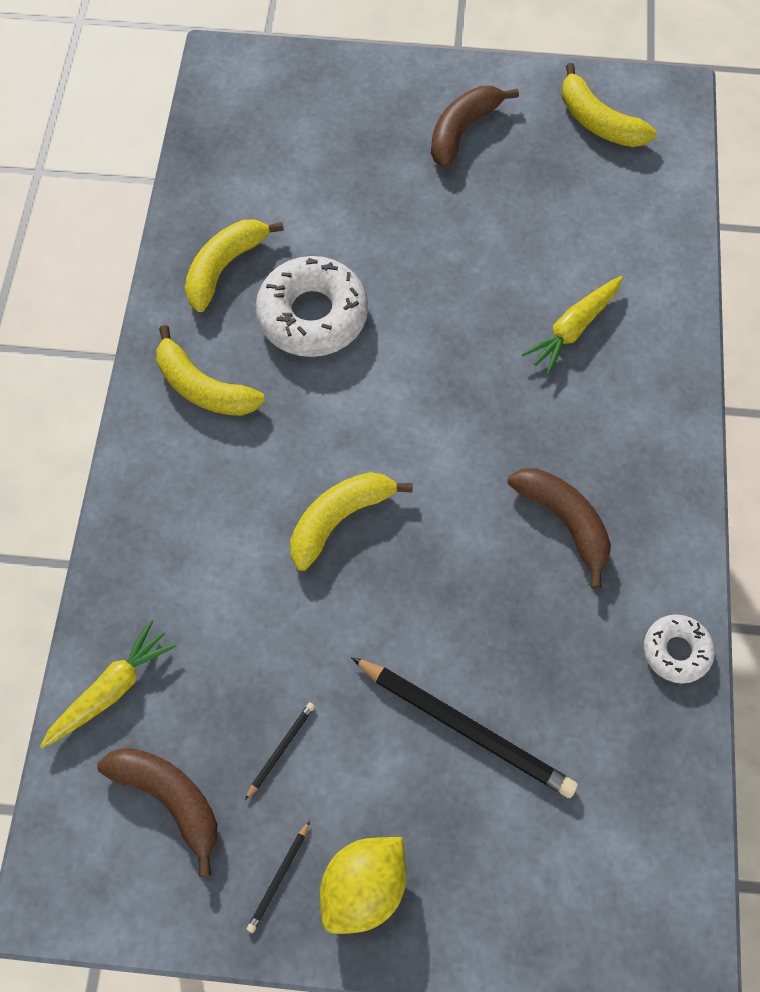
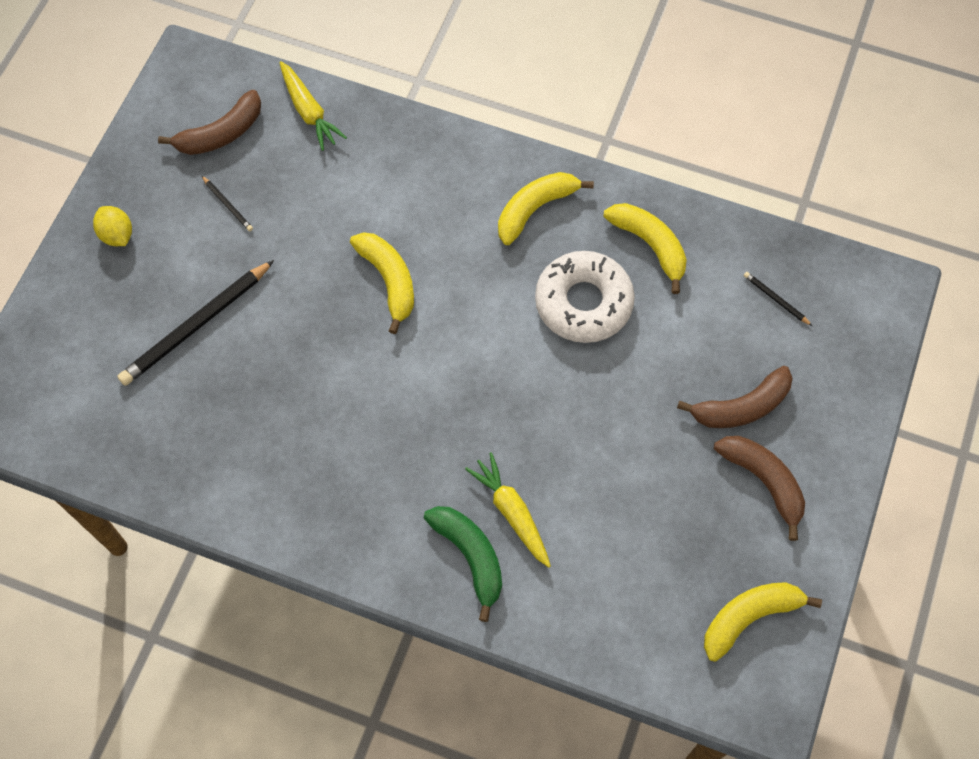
camera: 105 degrees right, 0 degrees up
black pencil [247,820,310,933] -> black pencil moved to [744,272,812,326]
yellow lemon [320,837,407,934] -> yellow lemon [93,206,132,246], size x0.66
brown banana [508,468,611,589] -> brown banana moved to [677,366,793,428]
white donut [644,615,715,684] -> none
none -> green banana [424,506,502,622]

